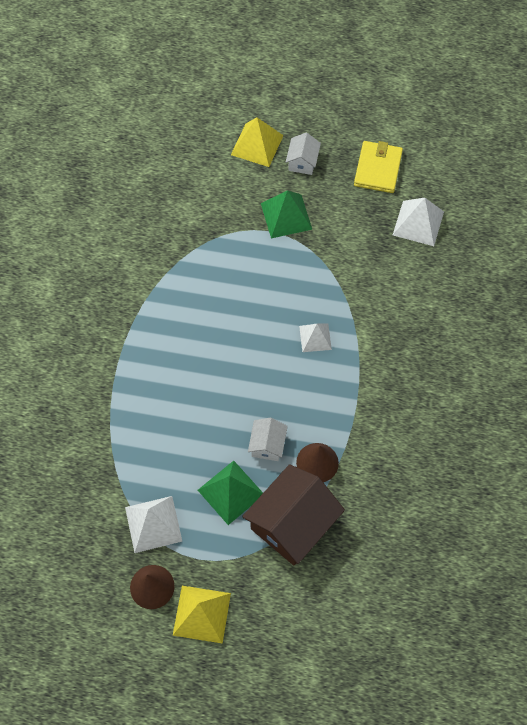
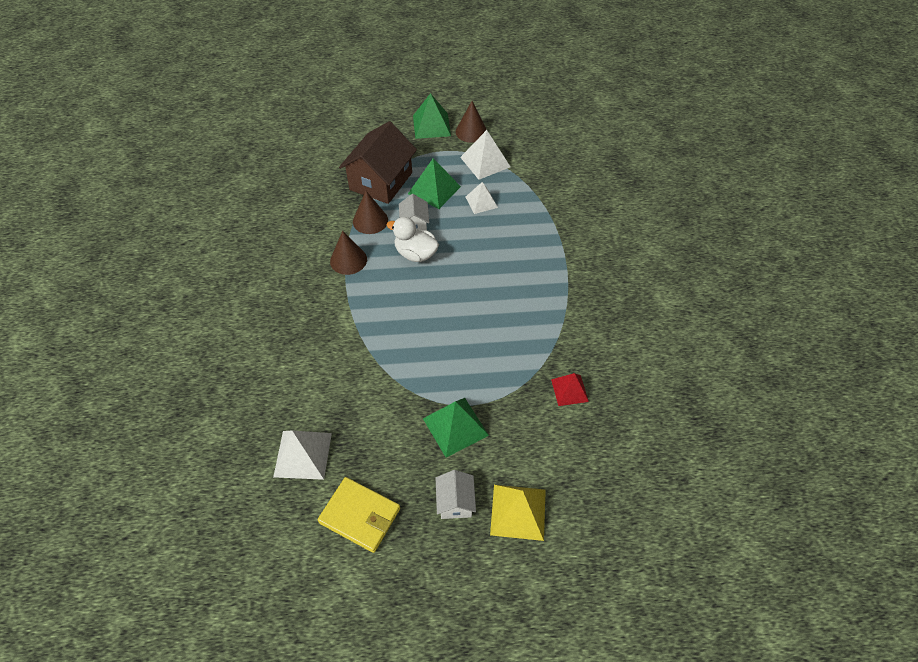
camera: 165 degrees right, 10 degrees down
yellow pyramid [173,586,231,644] -> green pyramid [413,93,451,139]
white pyramid [299,324,332,352] -> white pyramid moved to [466,182,498,214]
yellow wallet [354,141,403,193] -> yellow wallet turned 60 degrees counterclockwise [317,477,400,553]
none -> brown cone [330,231,367,275]
none -> white duck [387,217,439,262]
none -> red pyramid [551,373,589,406]

